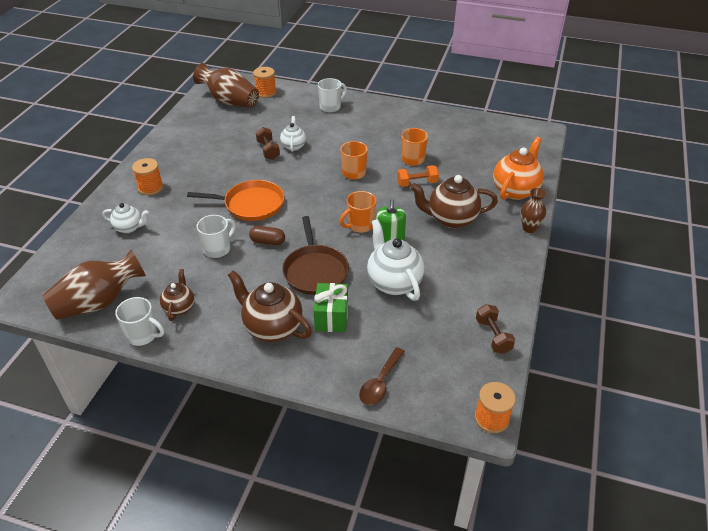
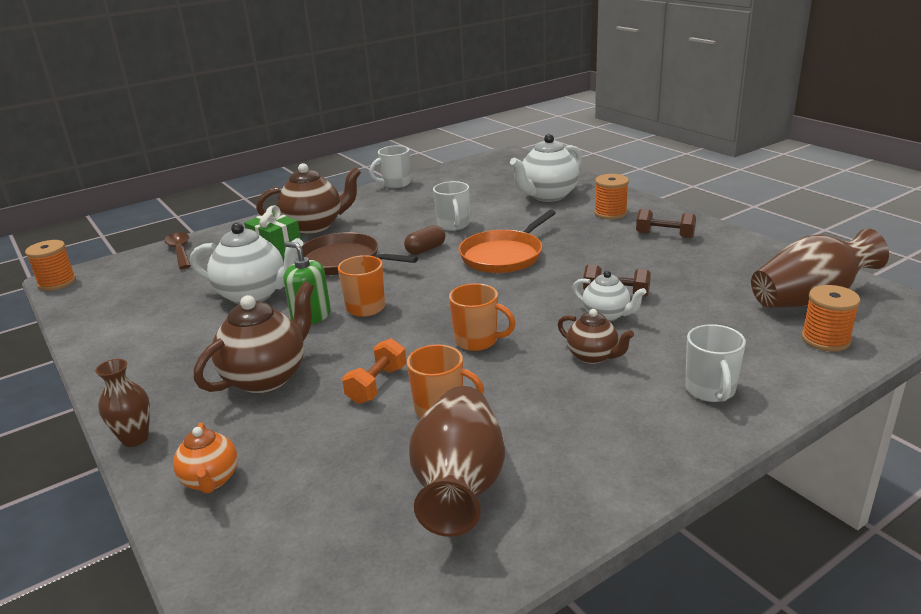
camera: 130 degrees right, 15 degrees down
brown vase [42,250,146,320] -> brown vase moved to [409,386,505,537]
white teapot [102,203,149,233] -> white teapot [510,134,582,202], size x1.74
brown teapot [160,269,194,321] -> brown teapot moved to [558,309,634,364]
brown dumbbell [476,304,515,354] -> brown dumbbell moved to [636,209,696,239]
orange teapot [493,137,544,200] -> orange teapot [173,422,238,494], size x0.57

